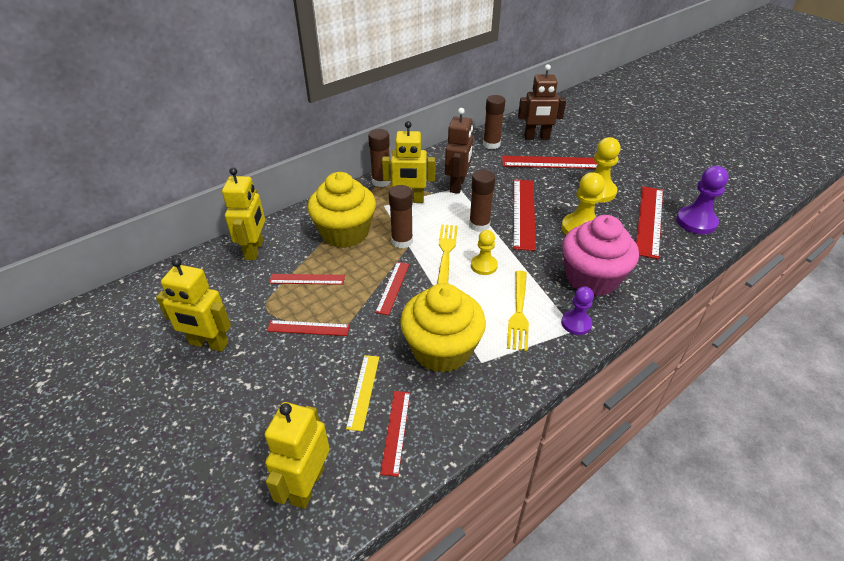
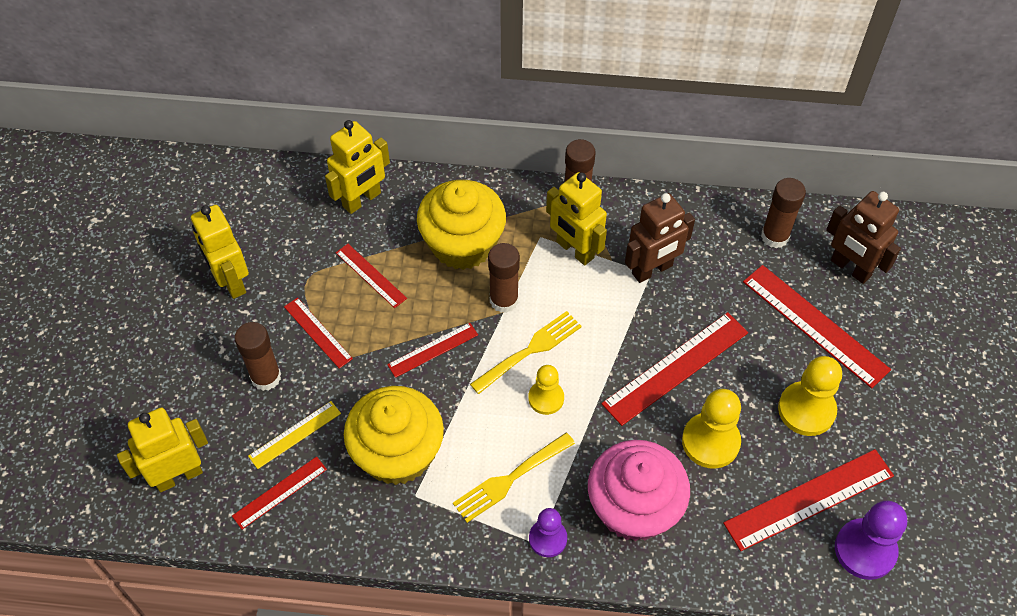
camera: 45 degrees right, 15 degrees up
brown glue stick [469,170,495,232] -> brown glue stick moved to [234,322,281,391]

